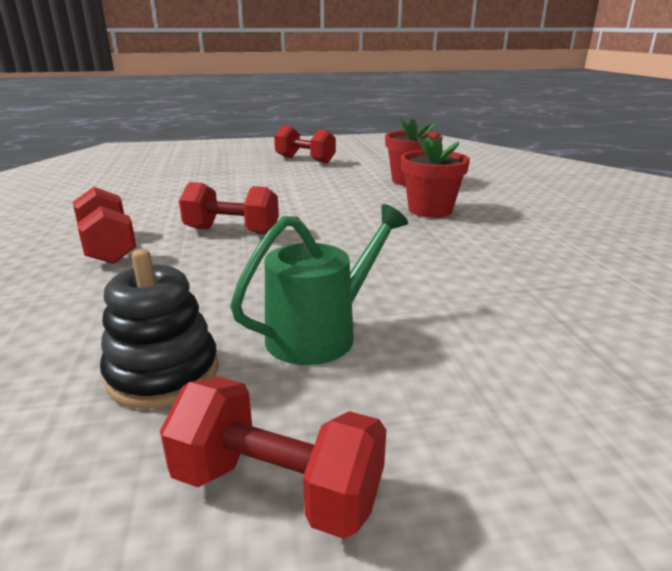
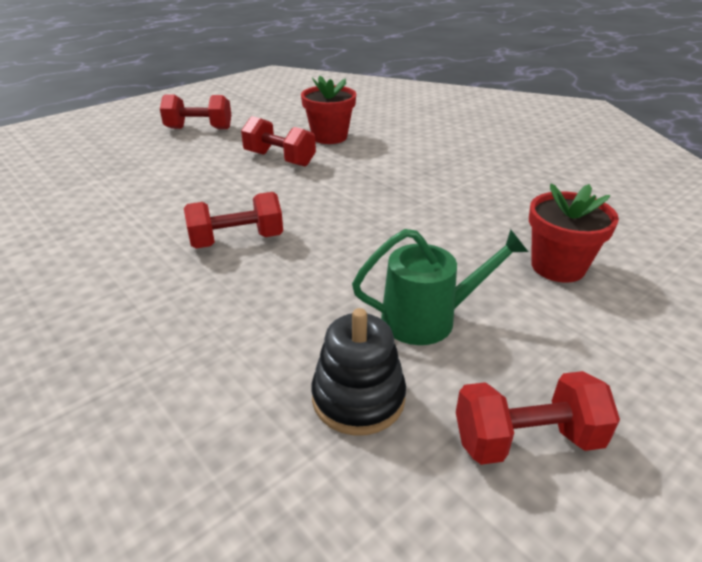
camera: 30 degrees left, 10 degrees up
red dumbbell [73,187,136,264] -> red dumbbell moved to [241,116,316,167]
green watering can [230,204,408,365] -> green watering can turned 60 degrees clockwise [352,229,528,345]
red flower pot [401,136,470,218] -> red flower pot moved to [529,184,619,283]

